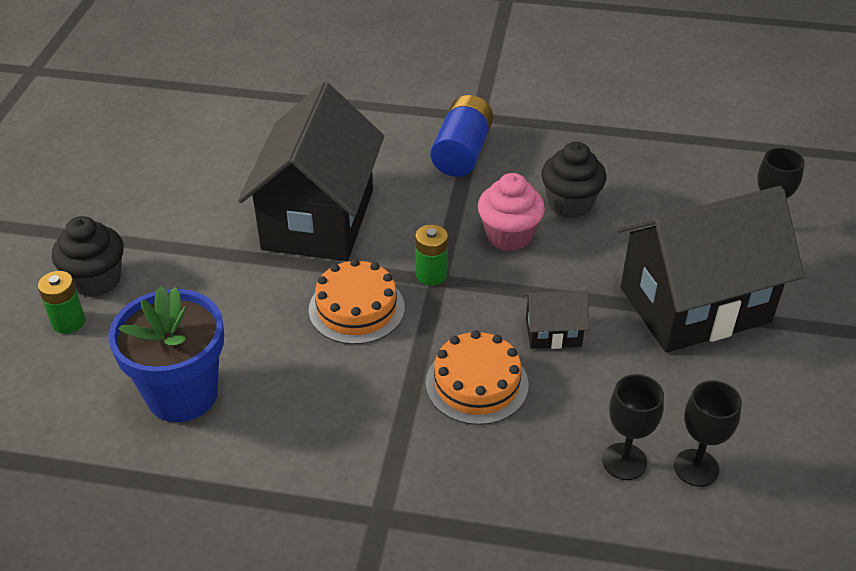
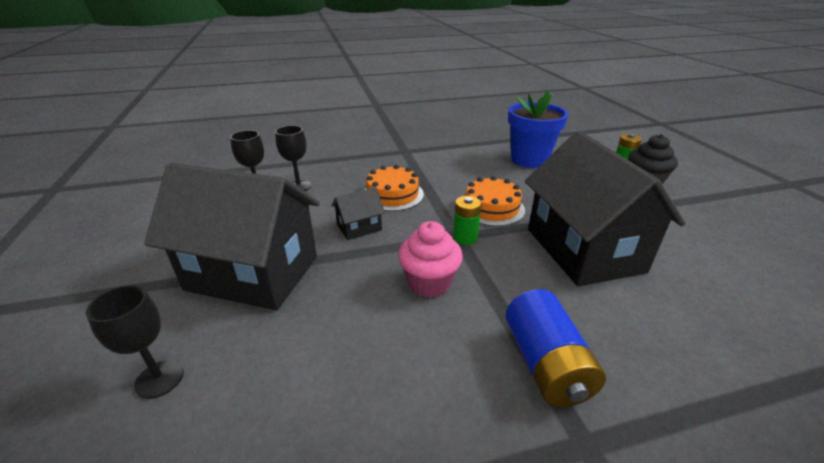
camera: 155 degrees right, 10 degrees down
black cupcake [541,142,607,218] -> none
black house [617,186,804,352] -> black house turned 60 degrees clockwise [144,162,320,310]

